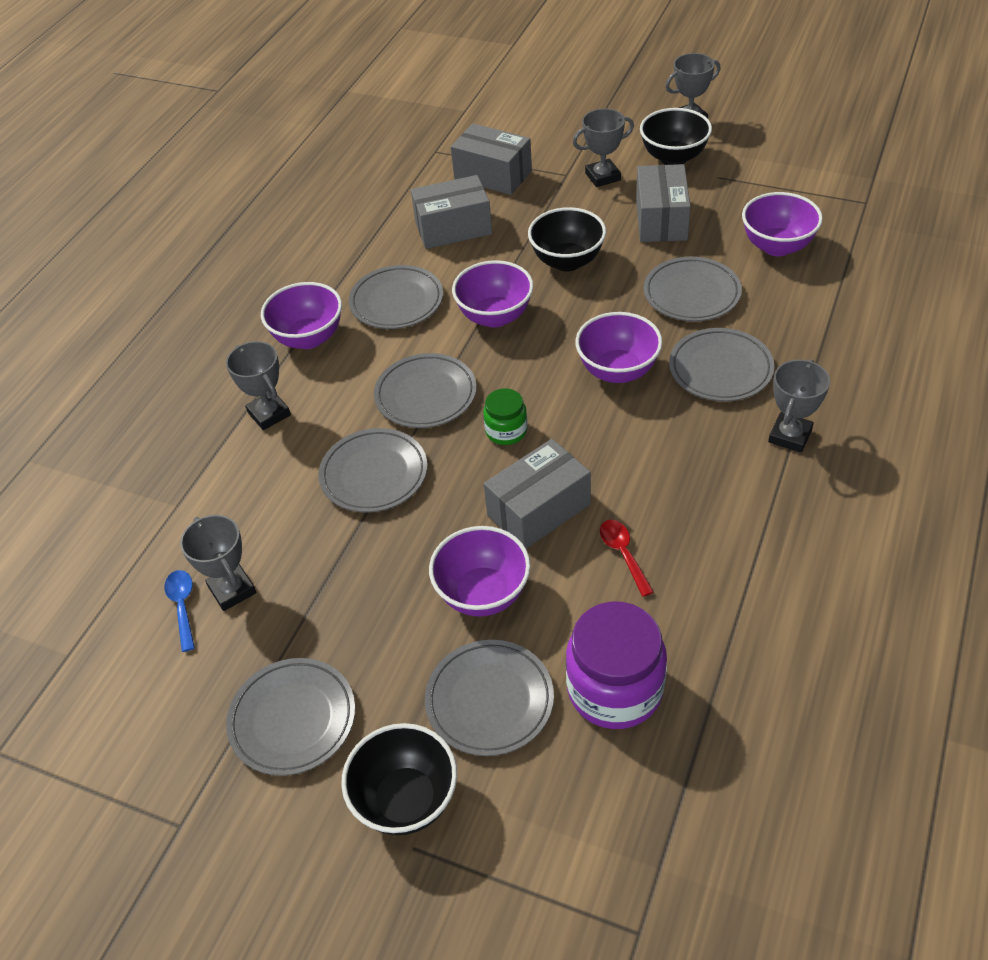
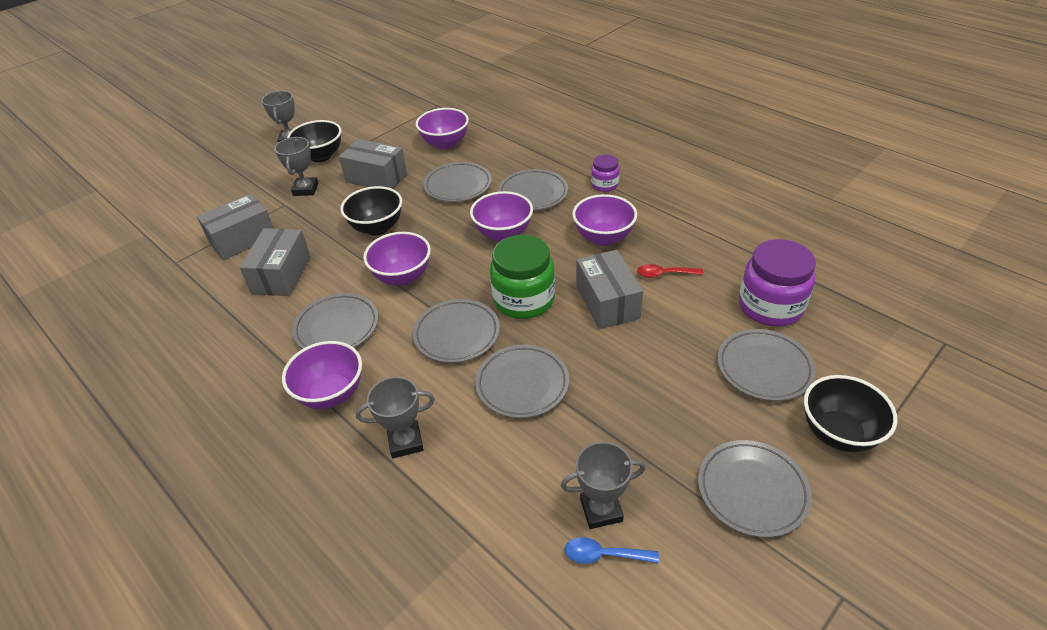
camera: 70 degrees left, 5 degrees down
purple bowl [429,526,530,617] -> purple bowl moved to [572,194,637,246]
green jar [483,388,528,445] -> green jar [490,235,555,319], size x1.87
grey trophy [768,360,830,453] -> purple jar [591,155,620,192]

